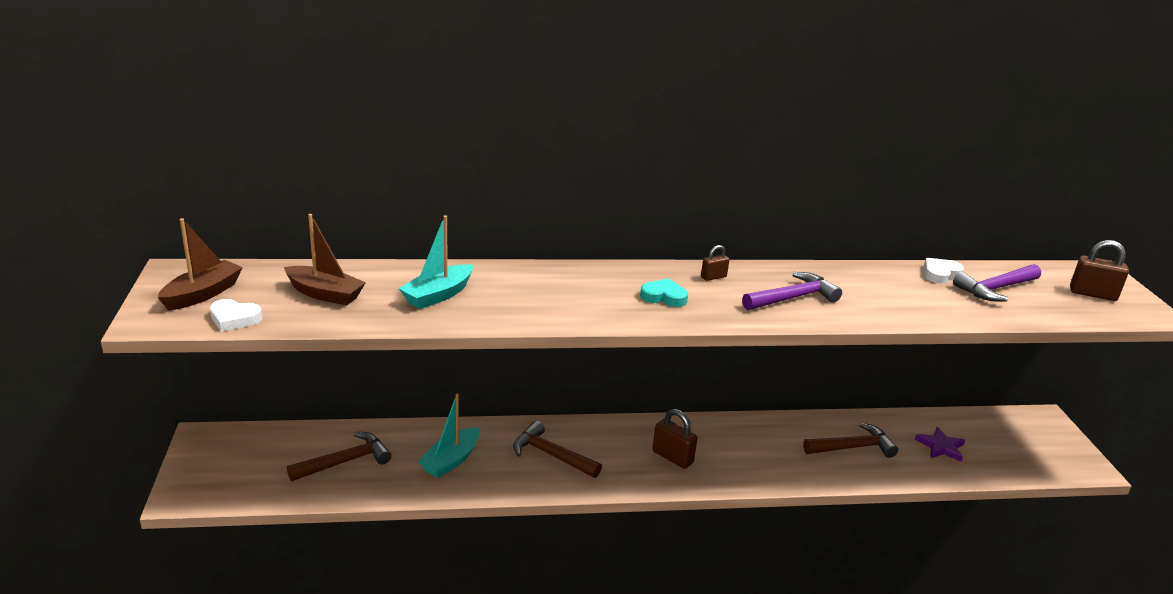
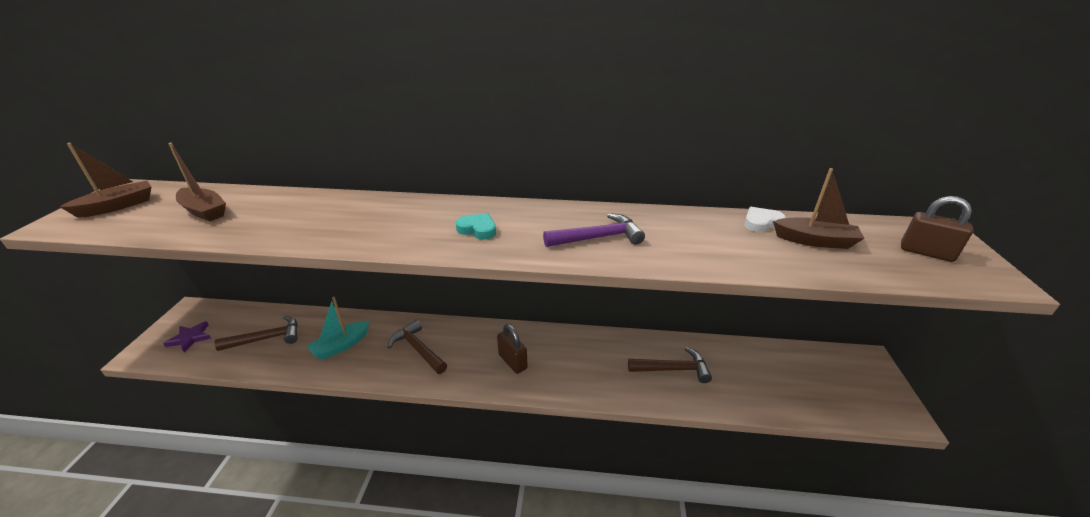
camera: 15 degrees right, 5 degrees up
white heart [210,299,262,331] -> none
turquoise boat [398,215,473,309] -> none
brown padlock [701,245,730,281] -> none
purple star [915,427,965,462] -> purple star moved to [163,321,211,353]
purple hammer [953,264,1041,302] -> brown boat [773,168,865,249]

